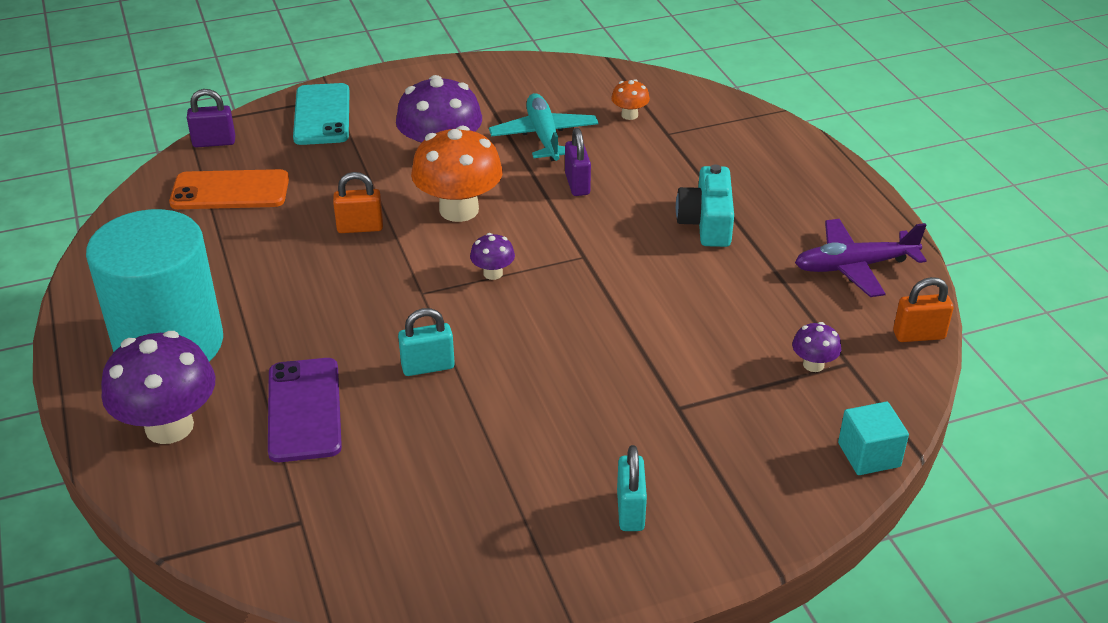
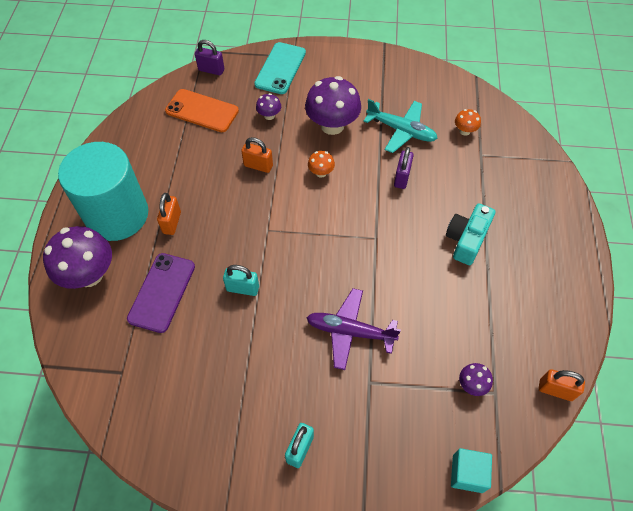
camera: 25 degrees right, 20 degrees up
orange mushroom [411,126,503,222] -> orange mushroom [308,151,335,178], size x0.47
purple mushroom [470,233,515,280] -> purple mushroom moved to [256,93,281,120]
turquoise plane [489,93,599,161] -> turquoise plane turned 105 degrees clockwise [363,99,438,153]
purple plane [795,219,927,297] -> purple plane moved to [307,288,401,370]
none -> orange padlock [157,193,181,235]

